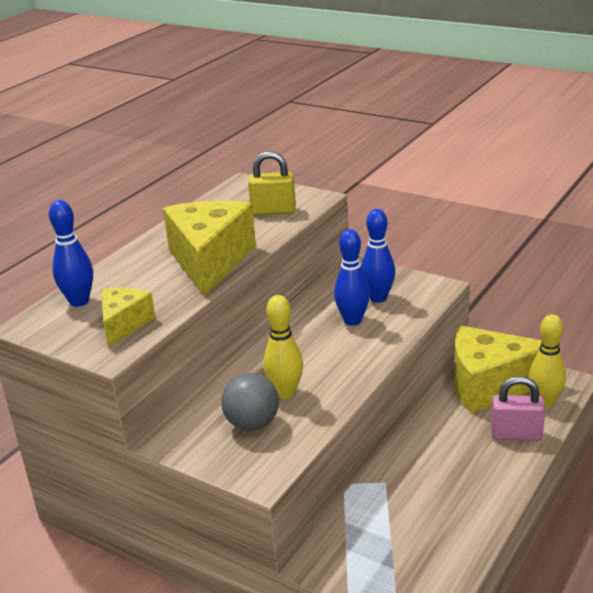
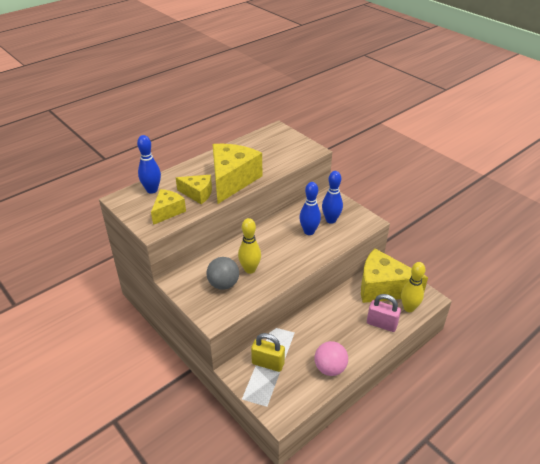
camera: 15 degrees right, 10 degrees up
yellow padlock [248,151,296,215] -> yellow padlock moved to [251,333,285,372]
none -> yellow cheese [176,175,212,204]
none -> pink ball [314,341,348,376]

